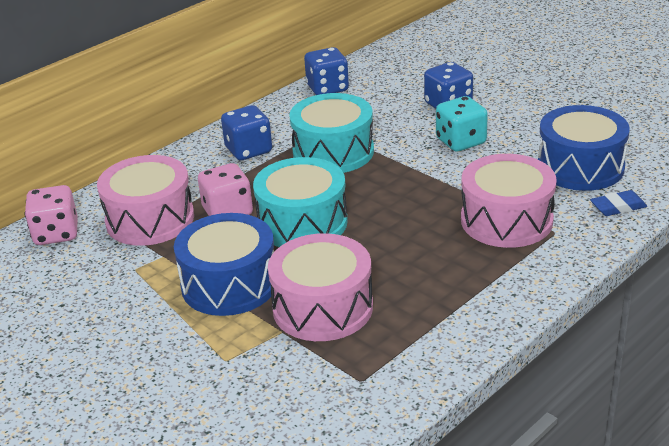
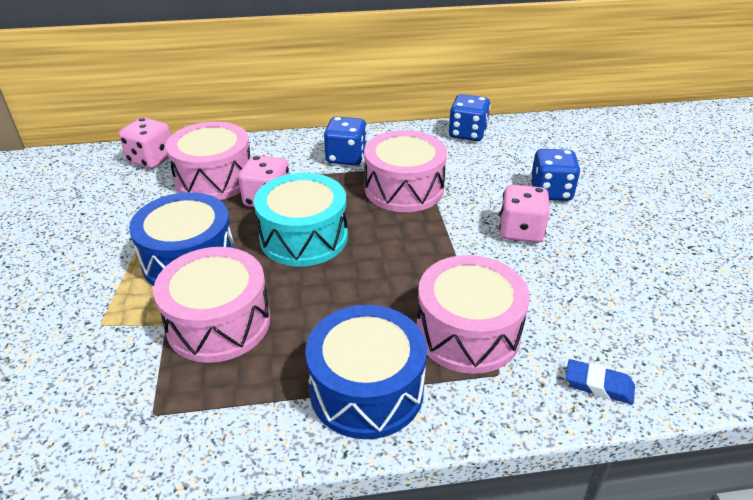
camera: 35 degrees right, 5 degrees up
turquoise drum [289,93,374,173] -> pink drum [364,130,447,212]
turquoise dice [436,96,488,152] -> pink dice [499,184,550,243]
blue drum [538,105,630,191] -> blue drum moved to [306,305,427,439]

